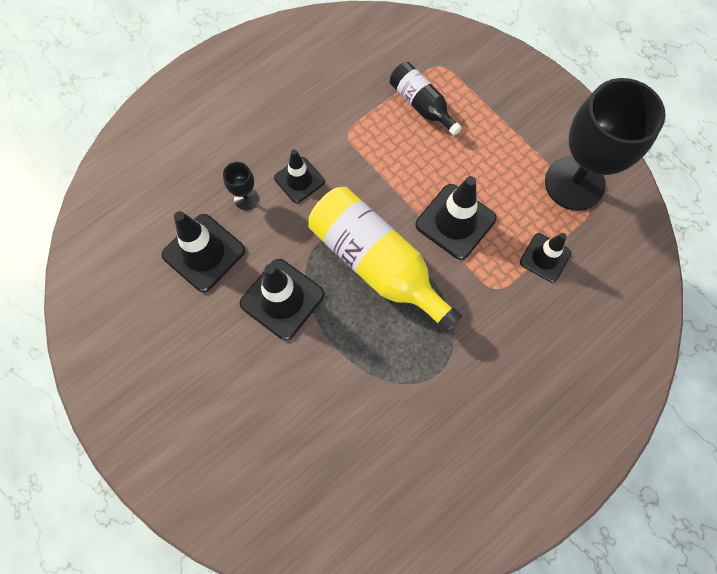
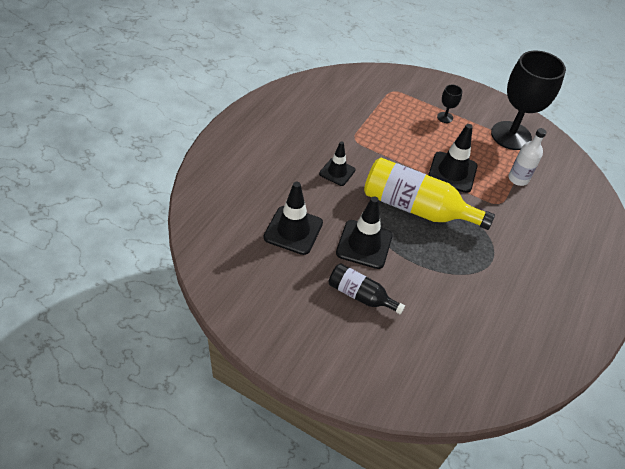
camera: 25 degrees left, 20 degrees down
black goblet [223,162,259,210] -> black goblet moved to [437,85,462,123]
black bottle [390,62,462,136] -> black bottle moved to [328,263,405,315]
black traffic cone [520,233,571,282] -> white bottle [508,128,546,186]

